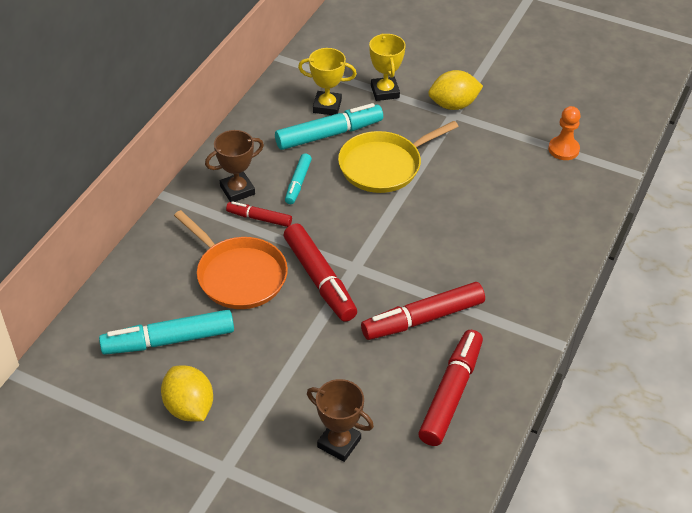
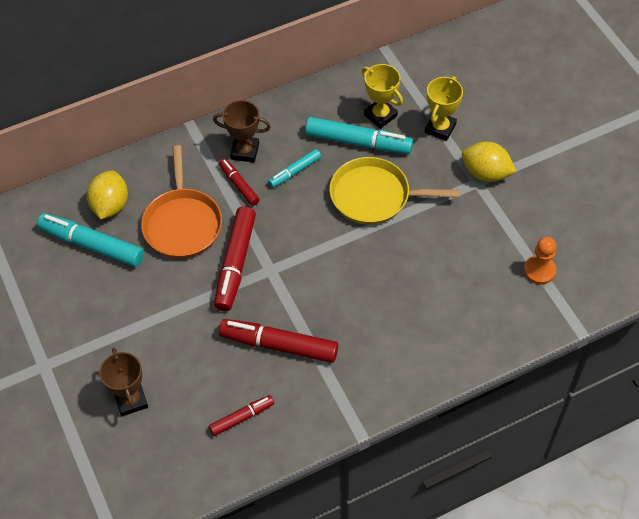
camera: 40 degrees right, 10 degrees up
yellow lemon [161,365,213,421] -> yellow lemon moved to [87,171,128,220]
red marker [418,330,483,446] -> red marker [209,395,274,436], size x0.56

